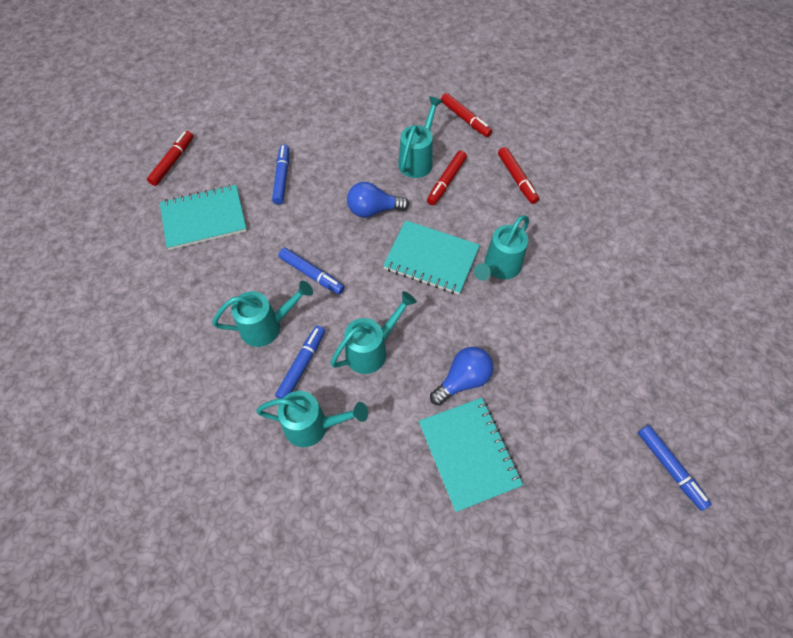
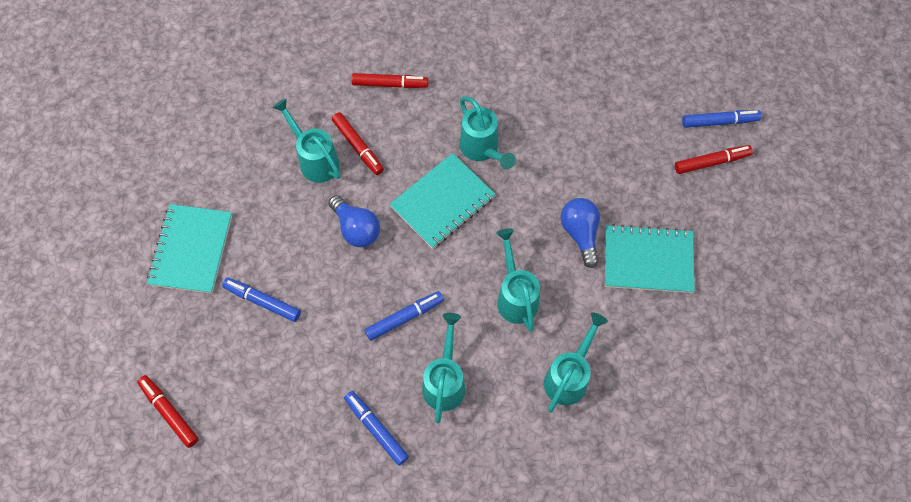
camera: 65 degrees left, 5 degrees up
turquoise notebook [160,185,247,250] -> turquoise notebook moved to [147,204,232,294]
blue marker [275,325,325,399] -> blue marker moved to [344,391,409,466]
blue light bulb [347,182,409,218] -> blue light bulb turned 60 degrees counterclockwise [328,195,380,247]
red marker [441,93,492,137] -> red marker moved to [675,145,753,174]

